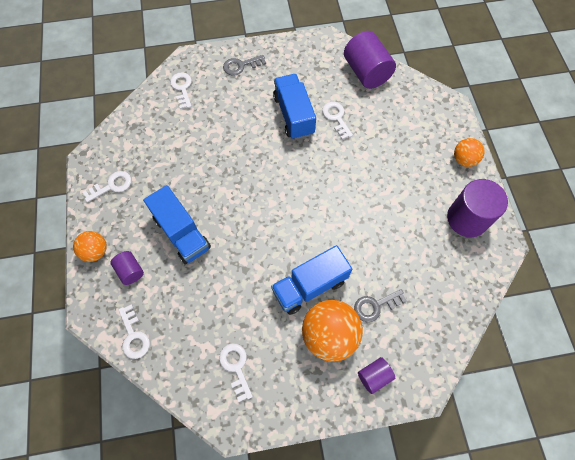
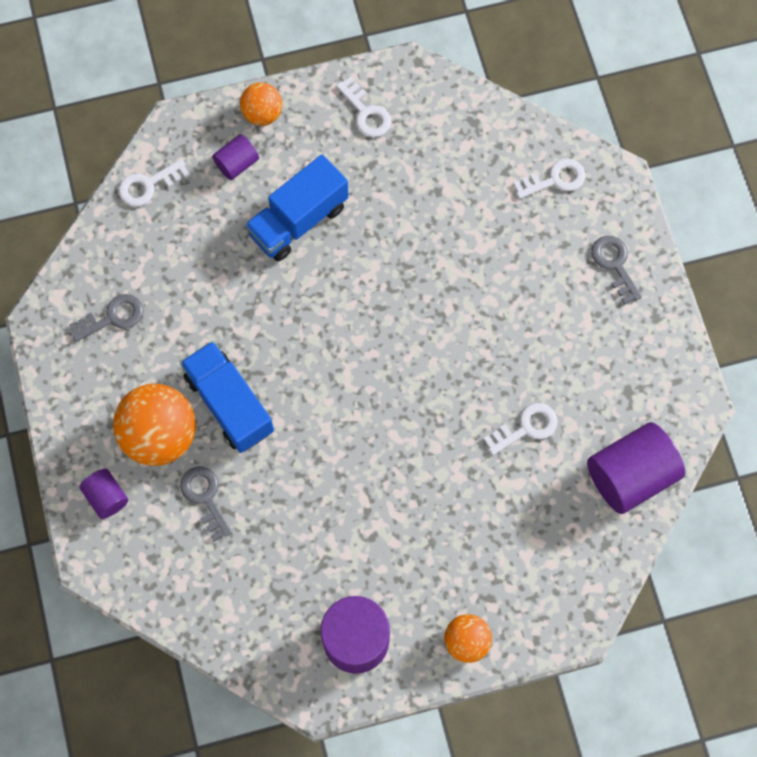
camera: 85 degrees right, 5 degrees up
white key [219,343,253,402] -> grey key [69,294,143,342]
blue truck [273,74,316,140] -> none

